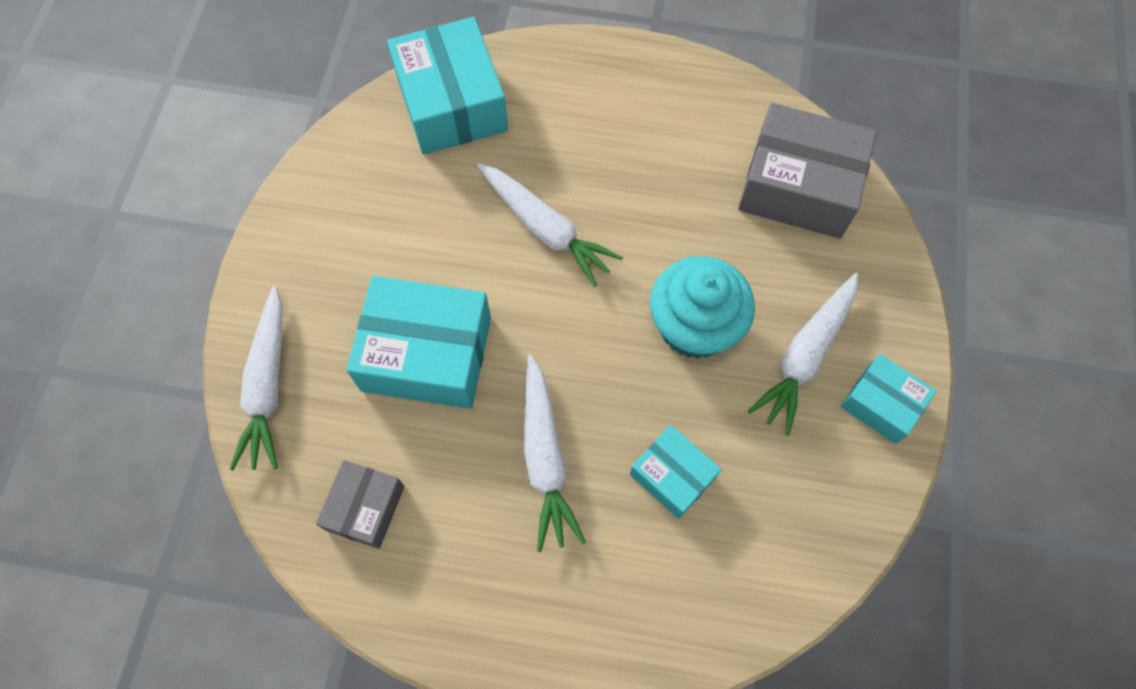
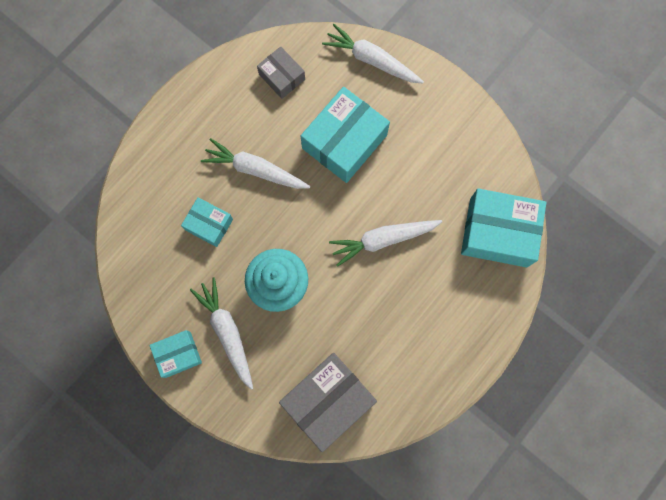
camera: 120 degrees right, 10 degrees up
turquoise box [630,425,722,519] -> turquoise box turned 45 degrees clockwise [181,197,233,247]

